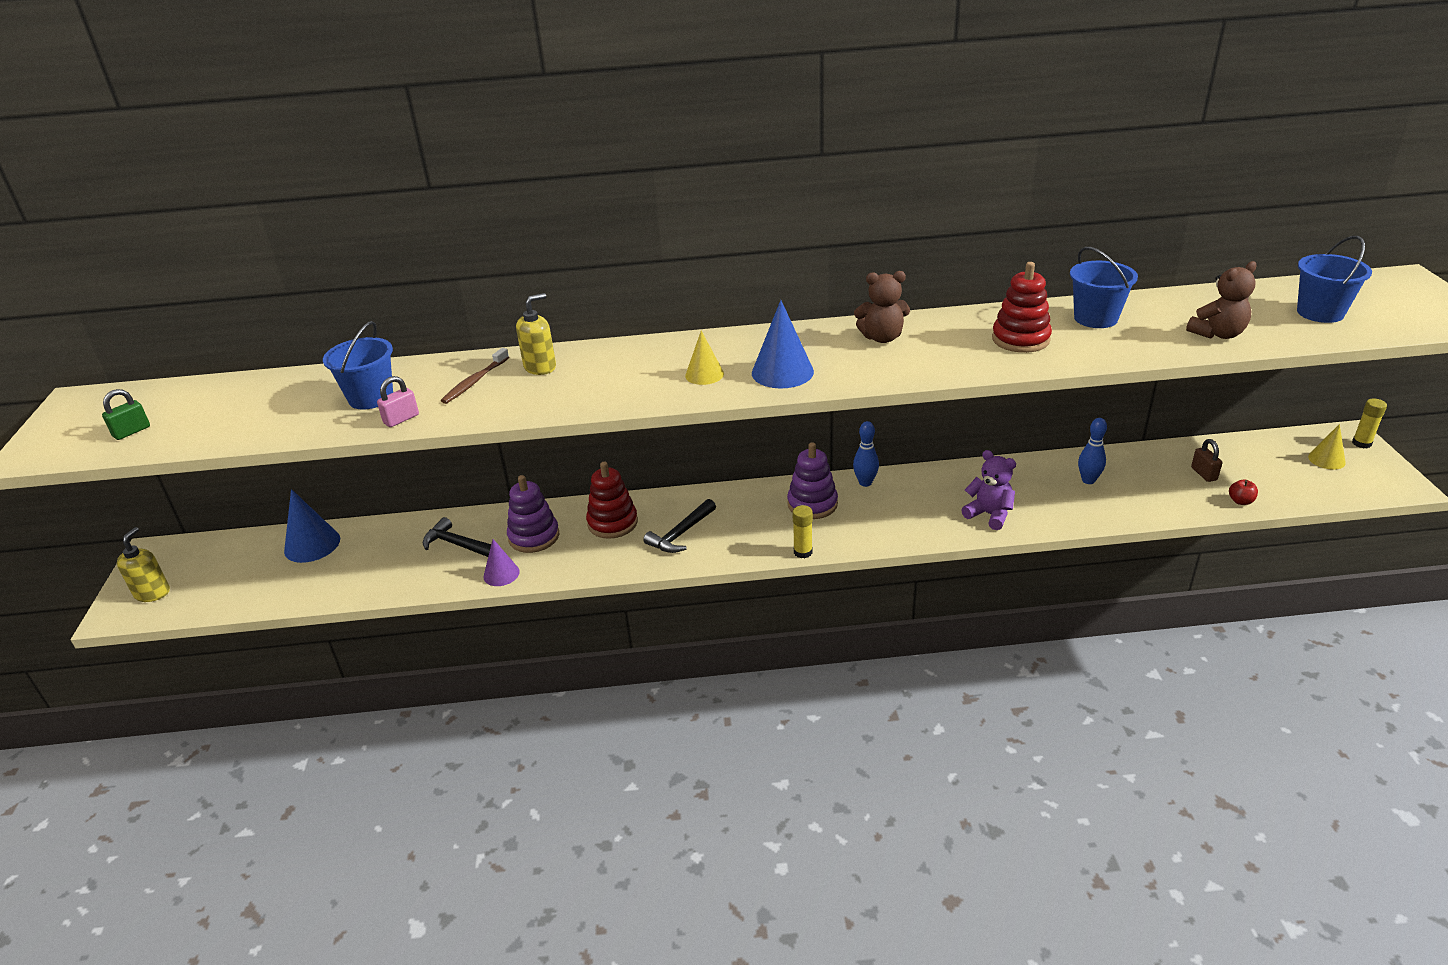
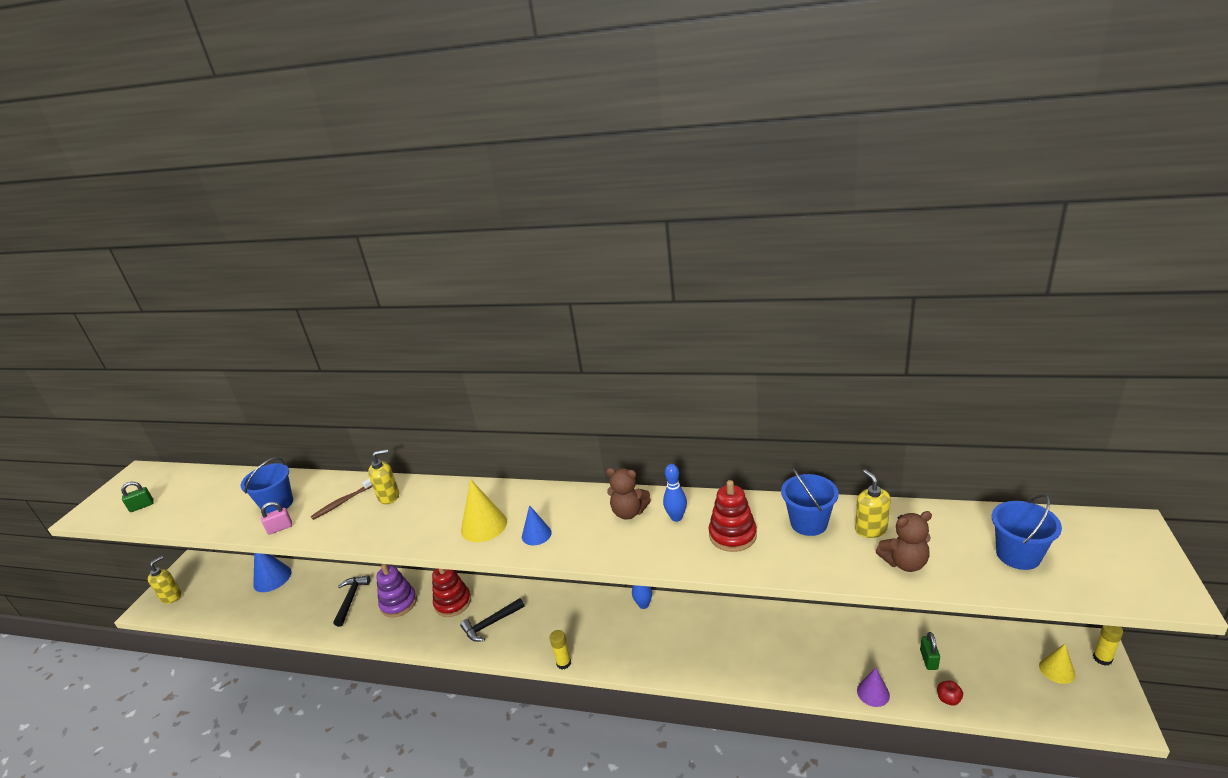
camera: 20 degrees right, 5 degrees down
black hammer [423,517,491,557] -> black hammer turned 45 degrees clockwise [333,576,370,627]
purple cone [484,539,520,586] -> purple cone moved to [857,667,890,707]
yellow cone [685,330,724,385] -> yellow cone [461,479,507,542], size x1.59
blue cone [752,300,814,388] -> blue cone [522,505,552,545], size x0.63
purple stacking toy [787,442,838,519] -> none
purple teddy bear [961,450,1016,530] -> none
blue bowling pin [1078,418,1107,484] -> blue bowling pin moved to [663,464,687,522]
brown padlock [1191,439,1222,482] -> green padlock [920,632,940,670]
none -> yellow soap dispenser [855,469,890,538]

